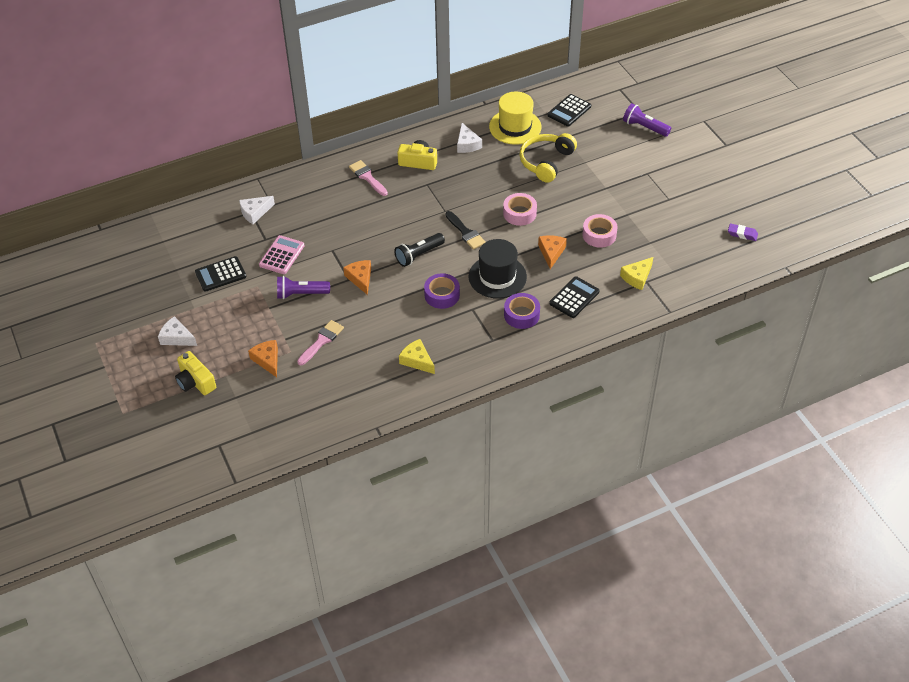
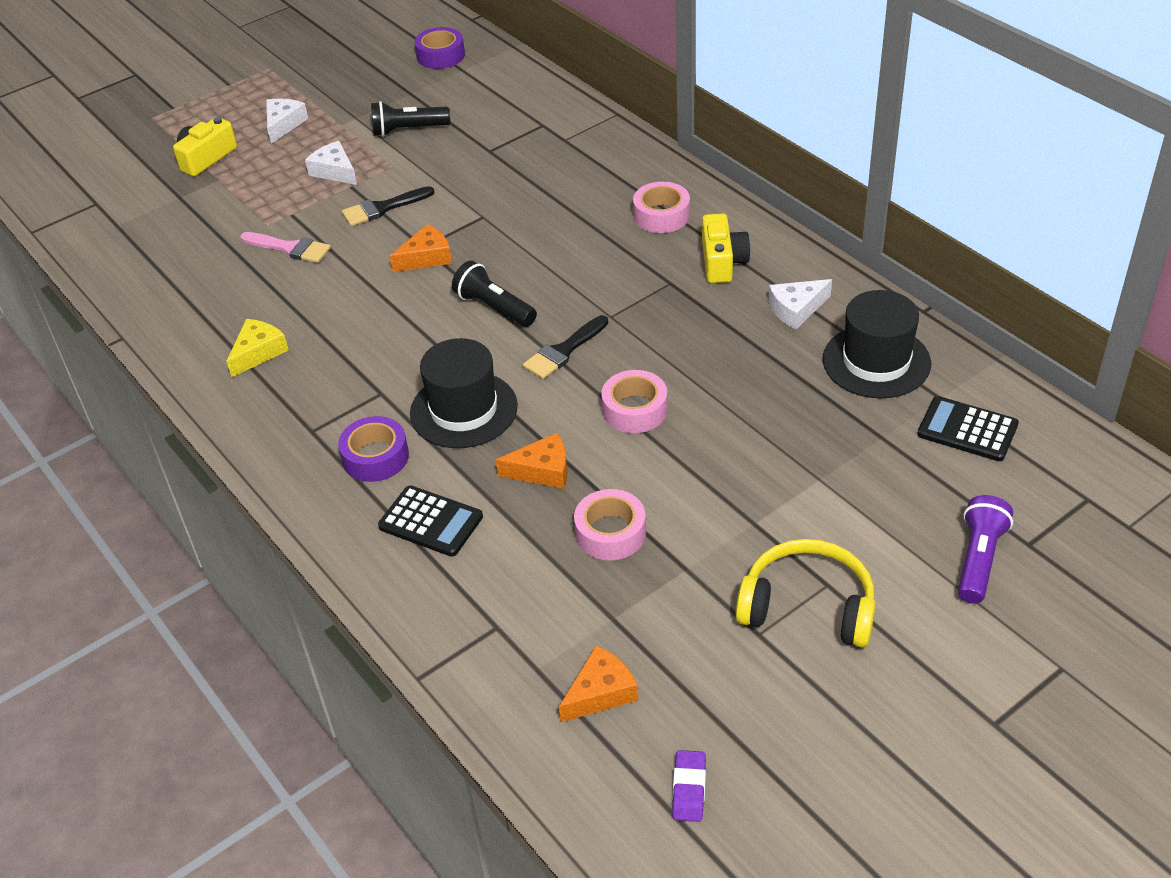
camera: 80 degrees right, 5 degrees down
black calculator [195,256,246,292] -> black flashlight [371,101,450,137]
white cheese [239,196,275,224] -> white cheese moved to [305,141,357,185]
orange cheese [248,340,278,377] -> orange cheese moved to [559,645,638,722]
pink calculator [259,235,305,274] -> none
purple flashlight [277,276,330,299] -> black brush [342,186,434,226]
pink brush [349,160,388,196] -> pink tape [633,182,690,233]
purple tape [424,273,460,309] -> purple tape moved to [414,27,465,69]
yellow hat [489,92,542,145] -> black hat [823,290,931,398]
yellow headphones [520,133,577,183] -> yellow headphones moved to [736,539,876,648]
yellow cheese [620,257,653,290] -> none

